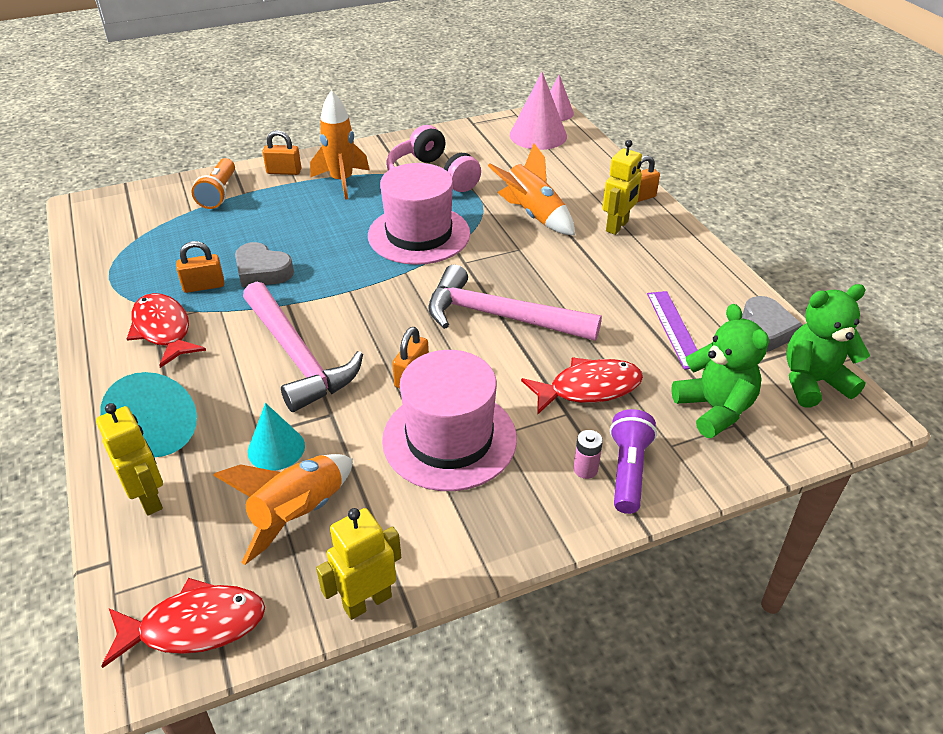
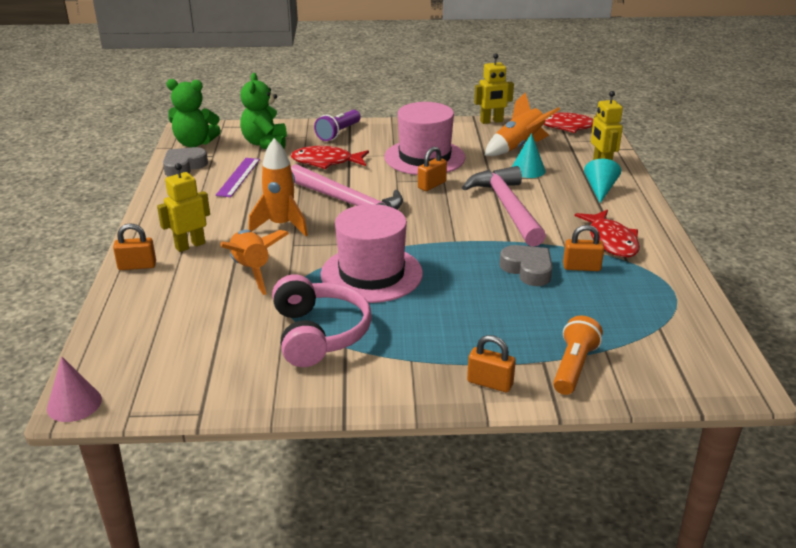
camera: 160 degrees left, 10 degrees down
turquoise cone [100,372,197,457] -> turquoise cone [584,159,621,203], size x0.63
orange rocket [310,90,369,200] -> orange rocket moved to [249,138,308,236]
pink cone [510,72,567,150] -> none
pink battery [573,430,603,479] -> none

